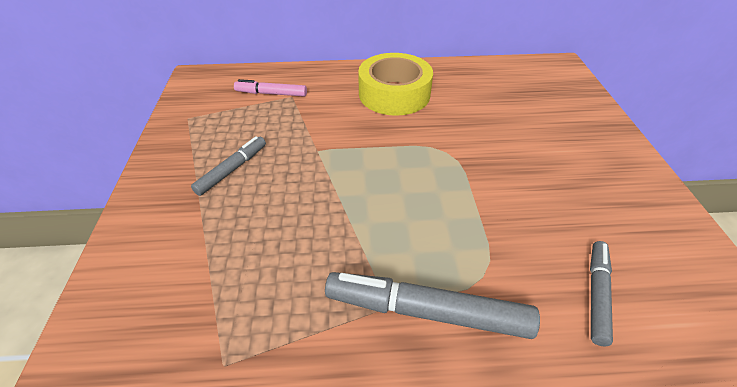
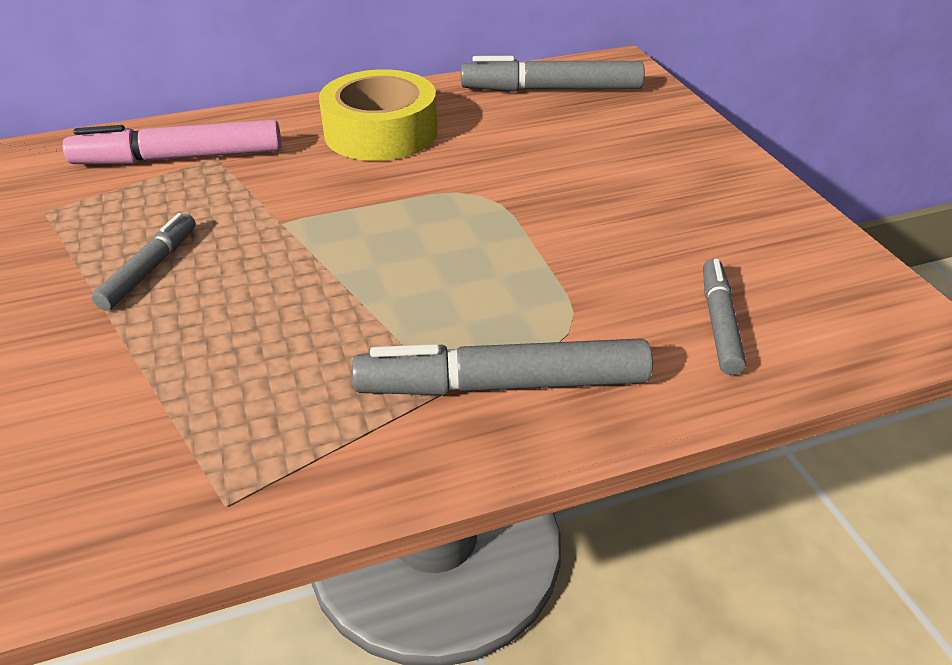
camera: 15 degrees left, 5 degrees down
pink marker [234,79,307,97] -> pink marker [63,120,281,164], size x1.71
none -> grey marker [461,56,645,92]

